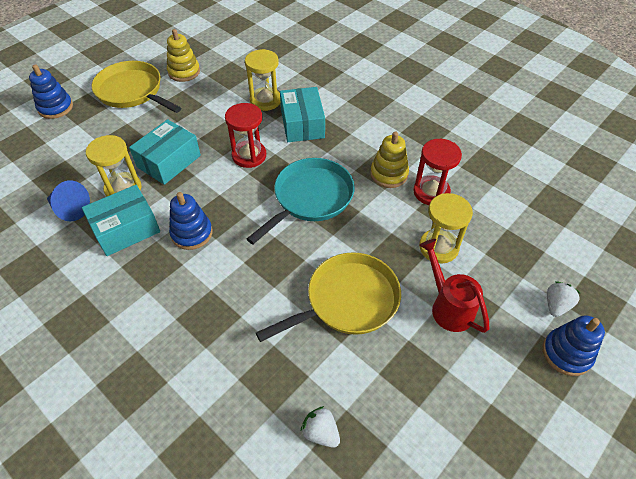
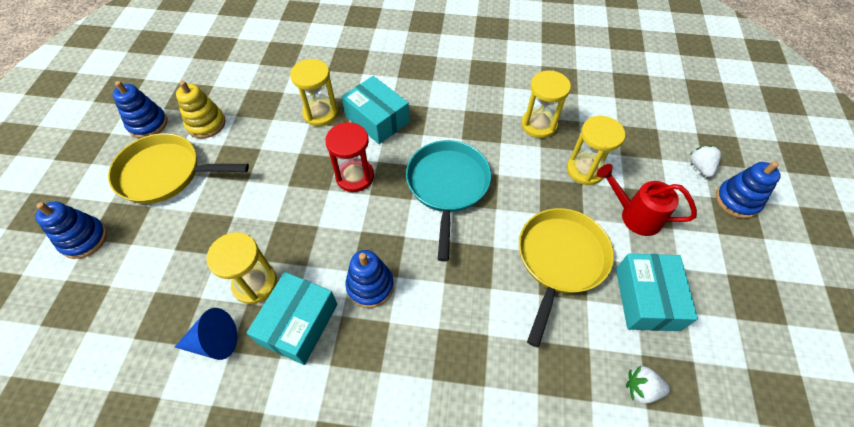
camera: 35 degrees left, 5 degrees up
turquoise box [129,119,201,185] -> turquoise box moved to [616,254,698,331]
yellow stacking toy [370,132,409,188] -> none
red hourglass [413,139,462,205] -> yellow hourglass [521,70,571,138]
none -> blue stacking toy [113,81,167,138]

